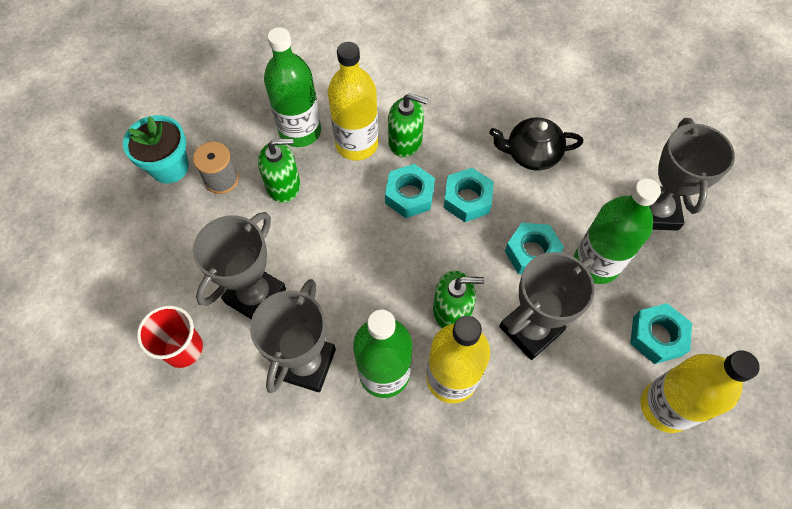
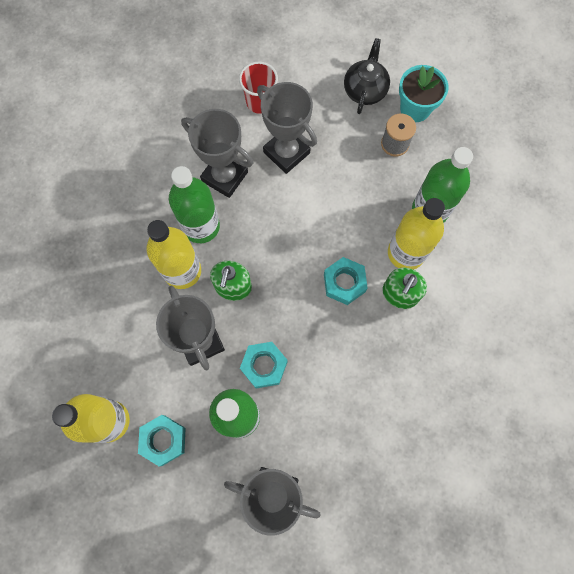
camera: 105 degrees right, 10 degrees up
green soap dispenser [258,138,300,203] -> none
turquoise nut [443,168,494,222] -> none
black teapot [489,117,583,171] -> black teapot moved to [344,38,390,114]

